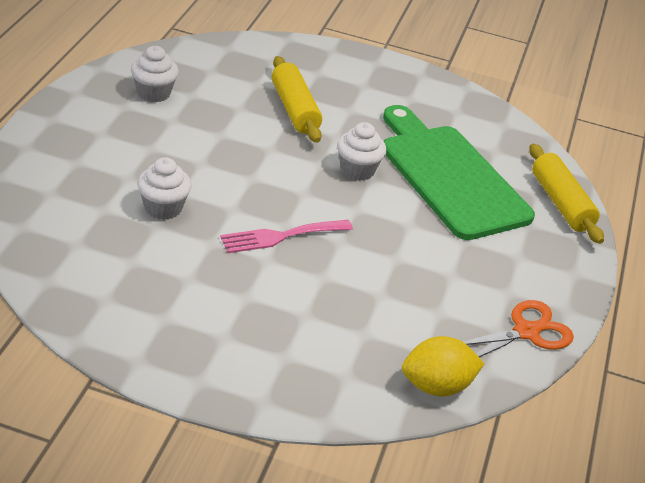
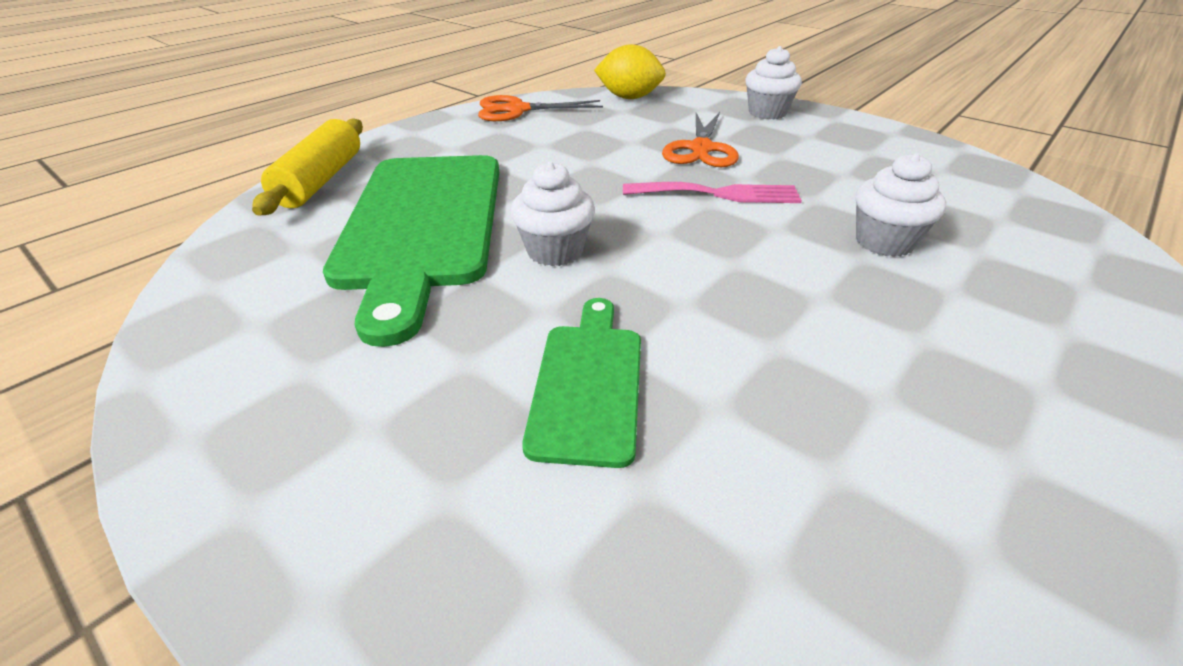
camera: 150 degrees left, 0 degrees up
white cupcake [131,46,179,103] -> white cupcake moved to [745,46,802,119]
yellow rolling pin [272,56,322,143] -> green cutting board [522,298,641,468]
none -> orange scissors [662,112,739,167]

